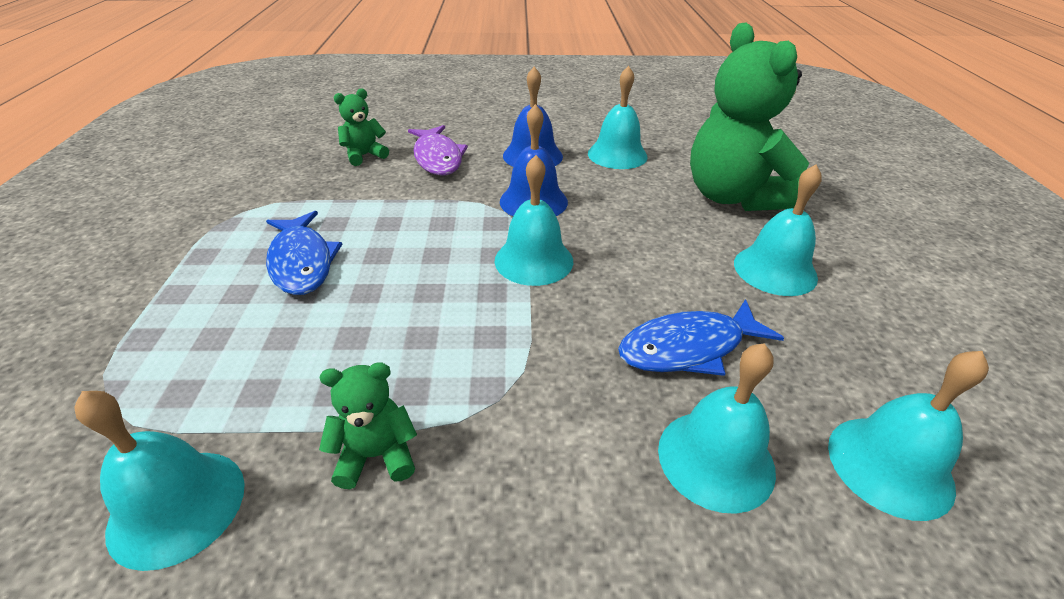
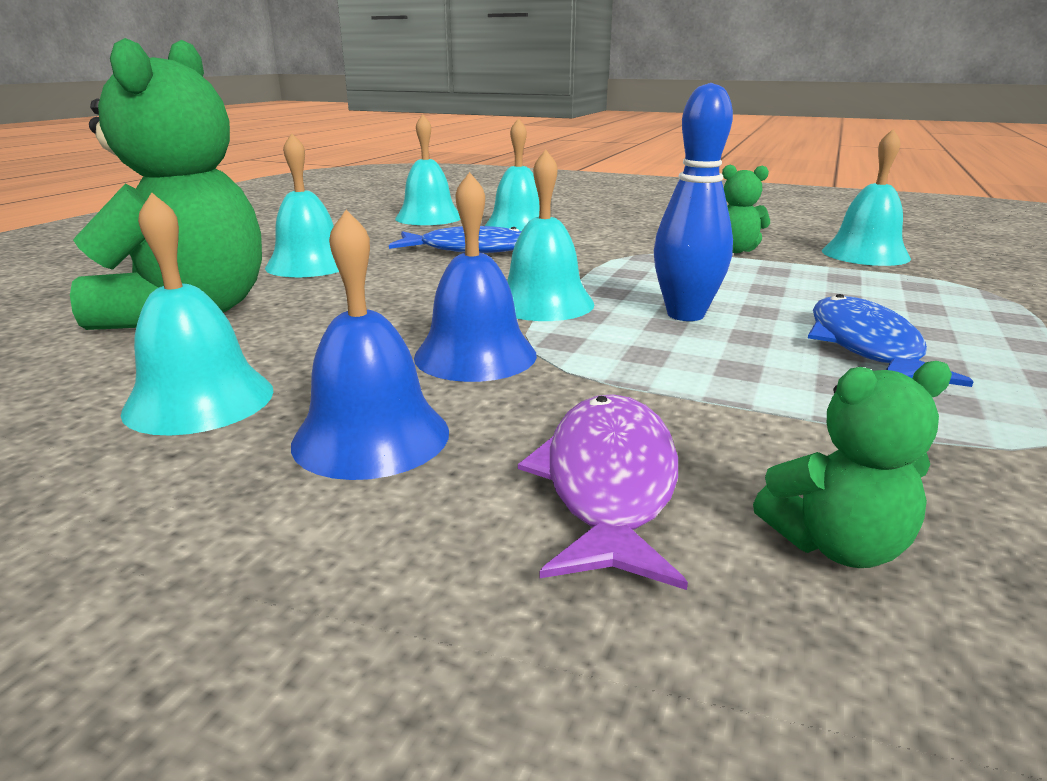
camera: 155 degrees left, 15 degrees down
none -> blue bowling pin [654,83,733,321]

